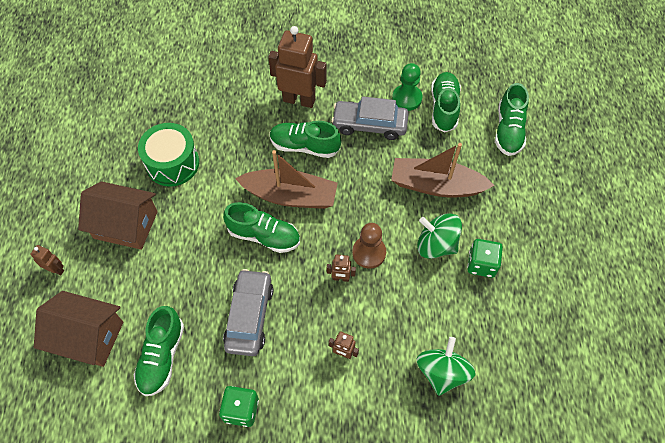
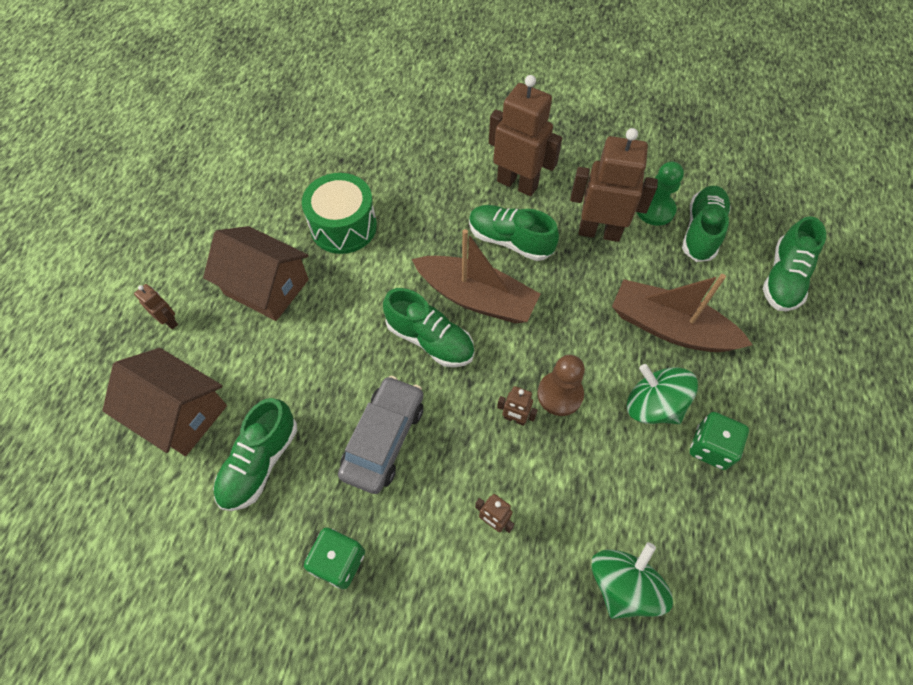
camera: 15 degrees right, 0 degrees up
grey car [331,97,409,140] -> brown robot [570,128,658,242]

